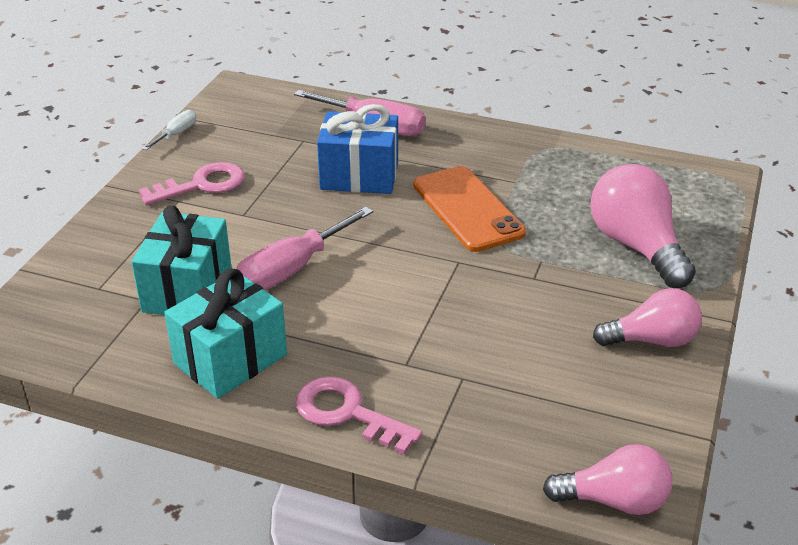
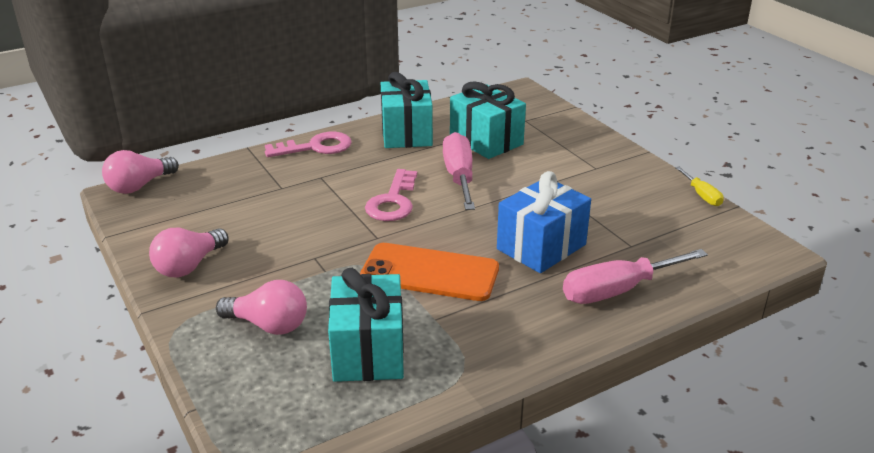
camera: 130 degrees right, 5 degrees down
pink key [139,162,245,205] -> pink key moved to [365,169,417,221]
white screwdriver [142,110,196,150] -> yellow screwdriver [675,167,724,206]
pink light bulb [590,164,696,288] -> pink light bulb [216,280,307,335], size x0.66
none -> turquoise gift [328,268,404,382]

